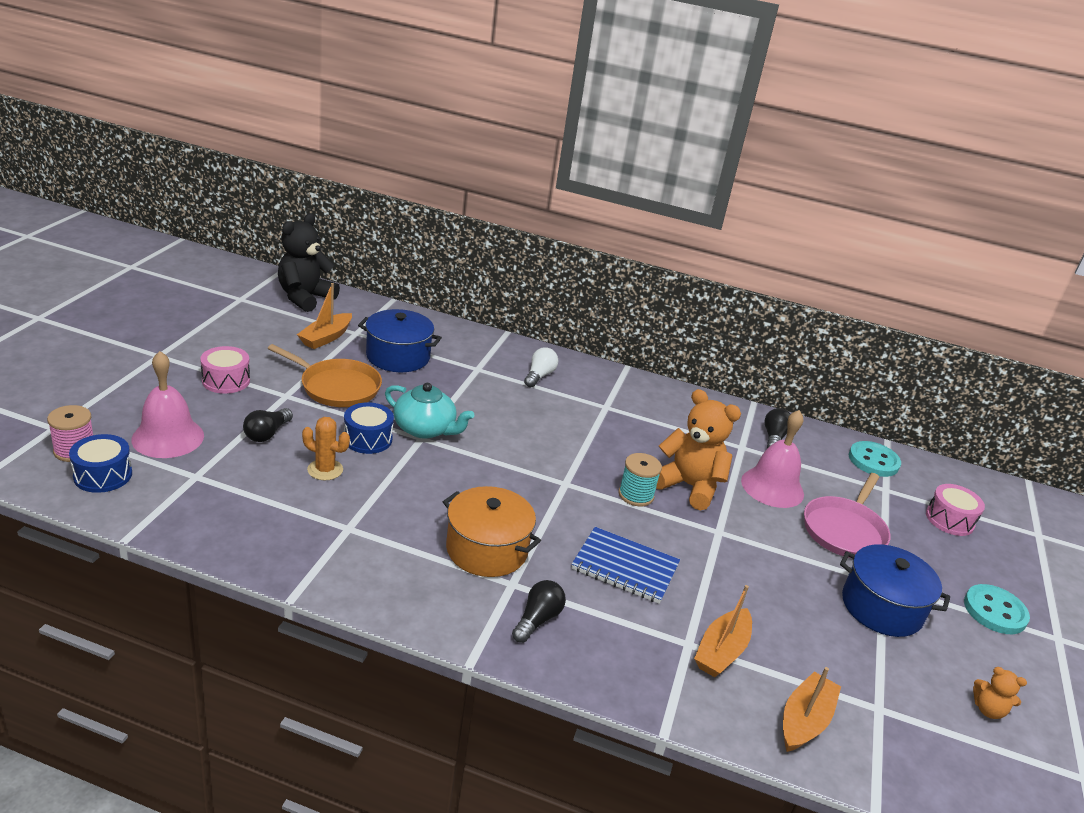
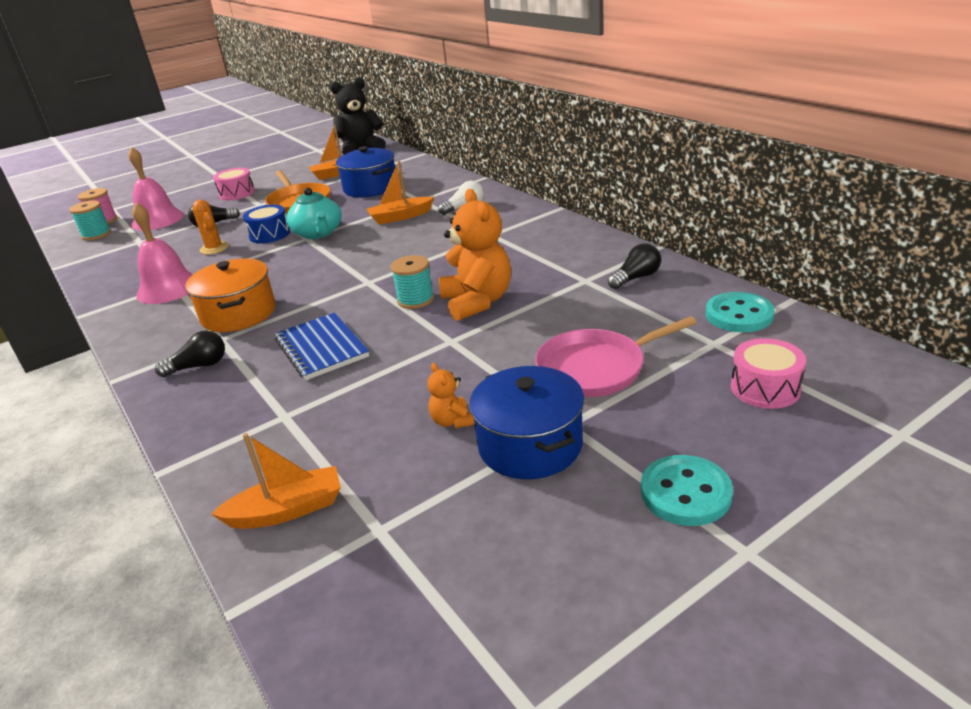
camera: 45 degrees right, 0 degrees up
blue drum [69,434,132,493] -> turquoise spool [69,200,111,241]
orange boat [694,585,752,677] -> orange boat moved to [367,161,434,224]
pink bell [741,410,804,508] -> pink bell moved to [132,203,193,304]
orange teddy bear [973,667,1027,719] -> orange teddy bear moved to [427,363,475,428]

